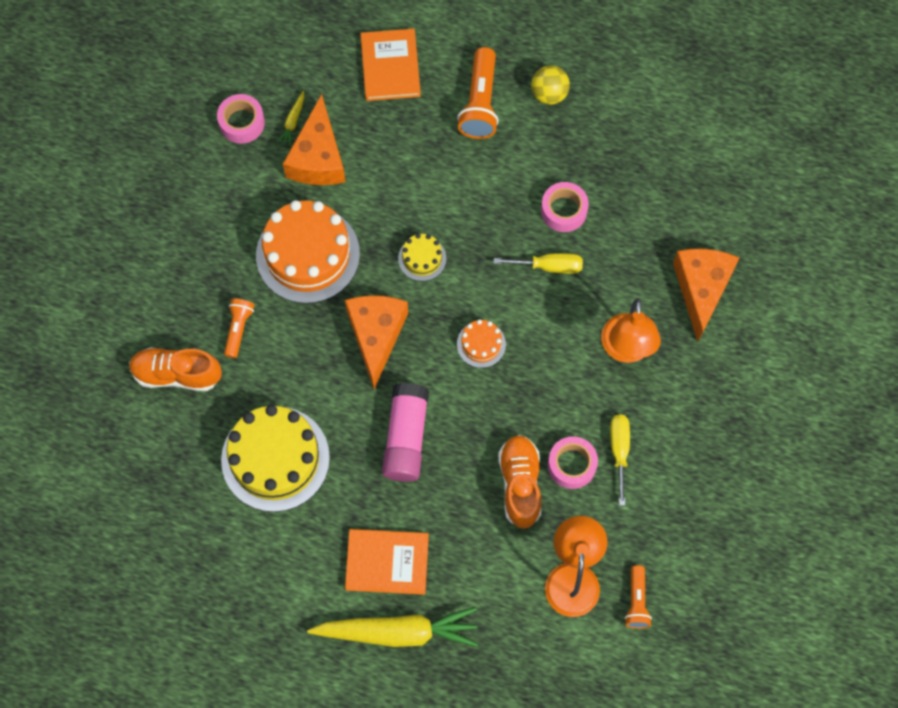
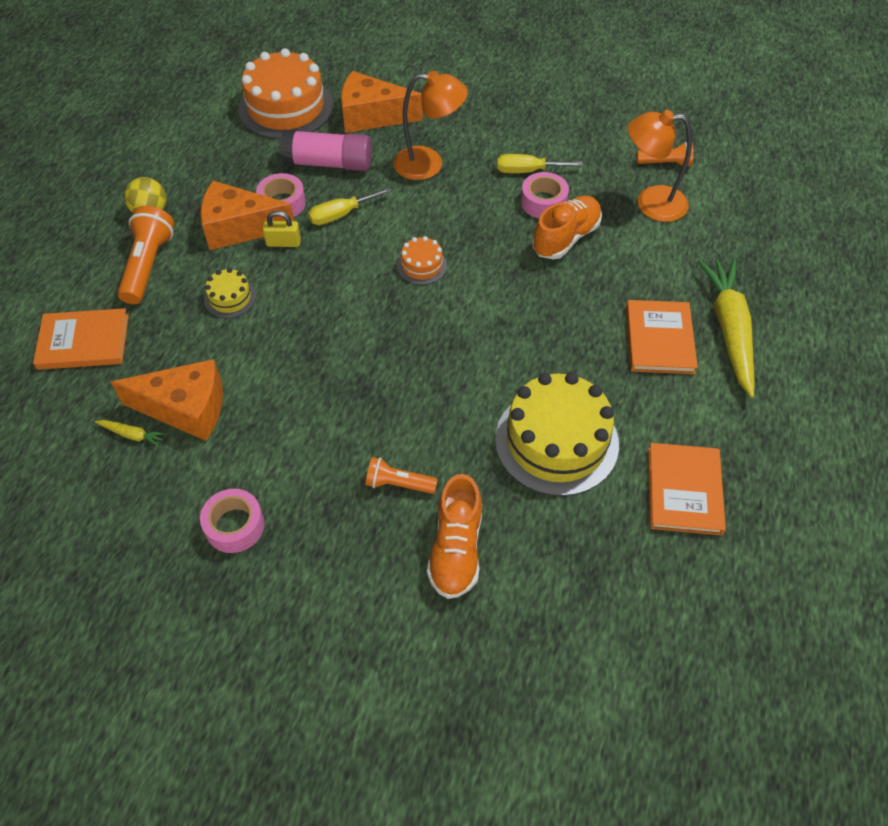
camera: 90 degrees left, 15 degrees down
pink tape [217,94,265,144] -> pink tape moved to [200,489,264,553]
orange cake [256,200,360,304] -> orange cake moved to [238,48,333,139]
orange cheese [345,295,408,389] -> orange cheese moved to [200,181,294,250]
pink glue stick [382,383,429,482] -> pink glue stick moved to [280,130,372,171]
yellow cake [398,234,446,281] -> yellow cake moved to [204,268,256,318]
orange flashlight [457,47,499,139] -> orange flashlight turned 90 degrees counterclockwise [118,206,174,304]
yellow screwdriver [494,253,583,274] -> yellow screwdriver turned 120 degrees counterclockwise [308,187,392,225]
orange shoe [498,435,541,529] -> orange shoe turned 135 degrees clockwise [532,196,602,259]
none -> yellow padlock [262,211,301,247]
none -> orange book [648,443,726,535]

